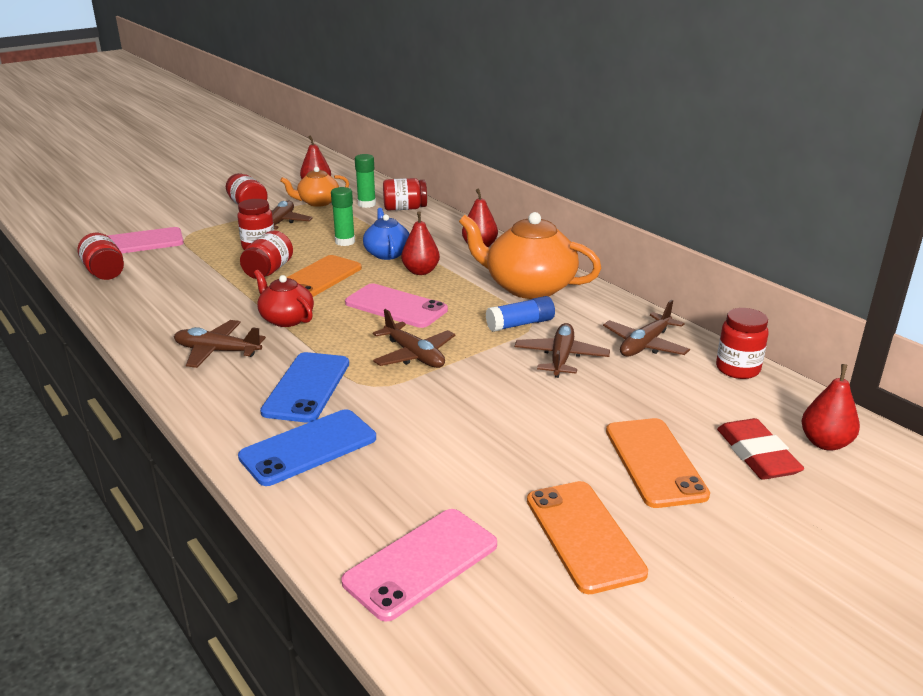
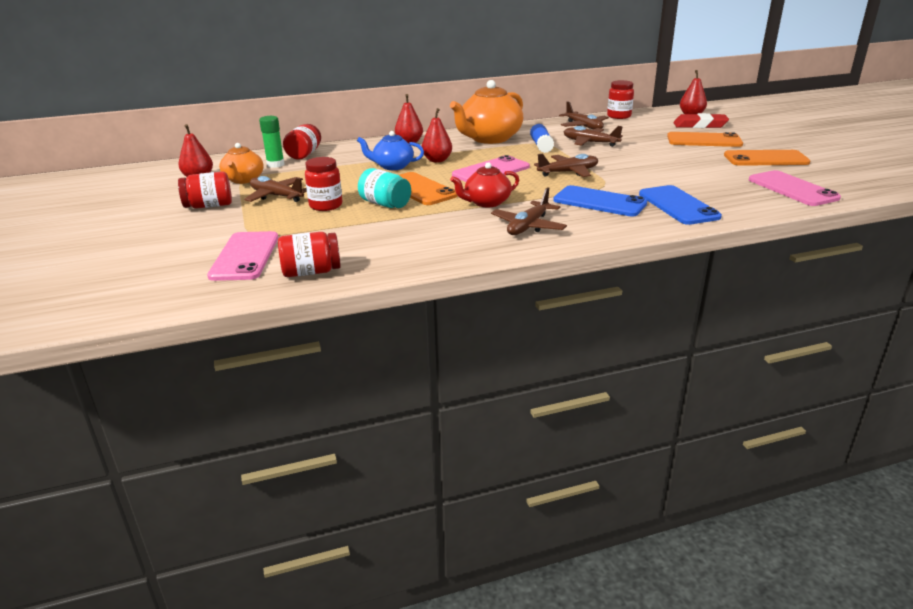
camera: 70 degrees left, 0 degrees up
red jar [240,230,293,279] -> turquoise jar [358,168,411,208]
green glue stick [331,187,355,246] -> none

